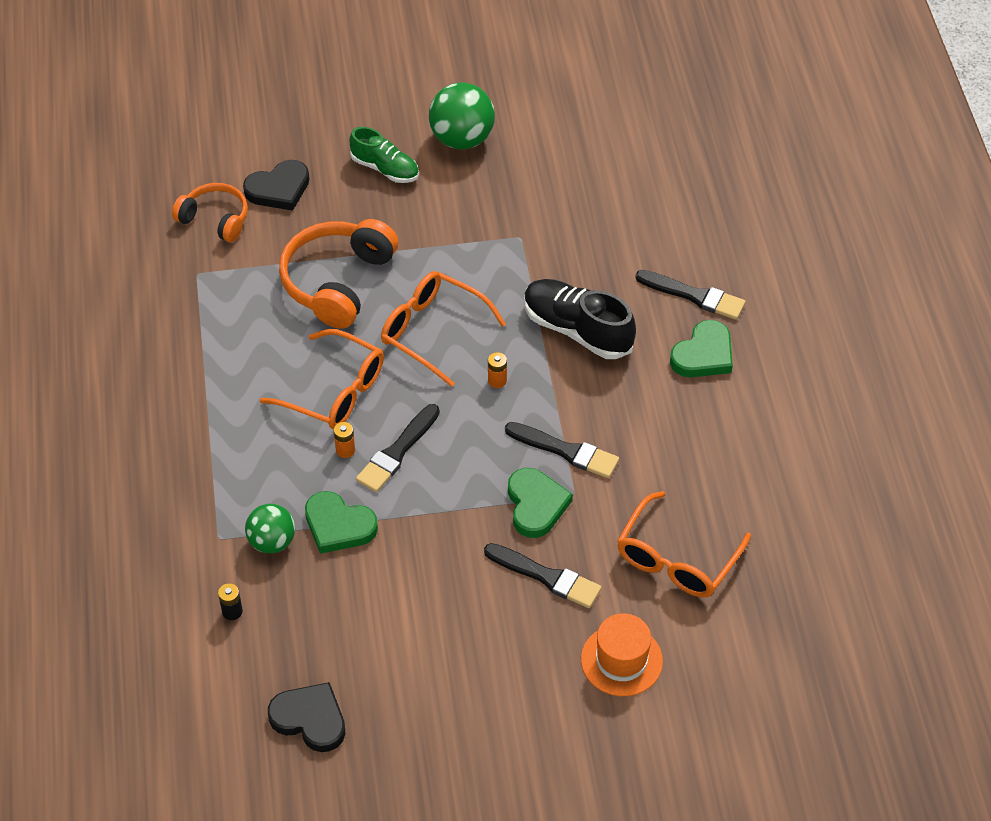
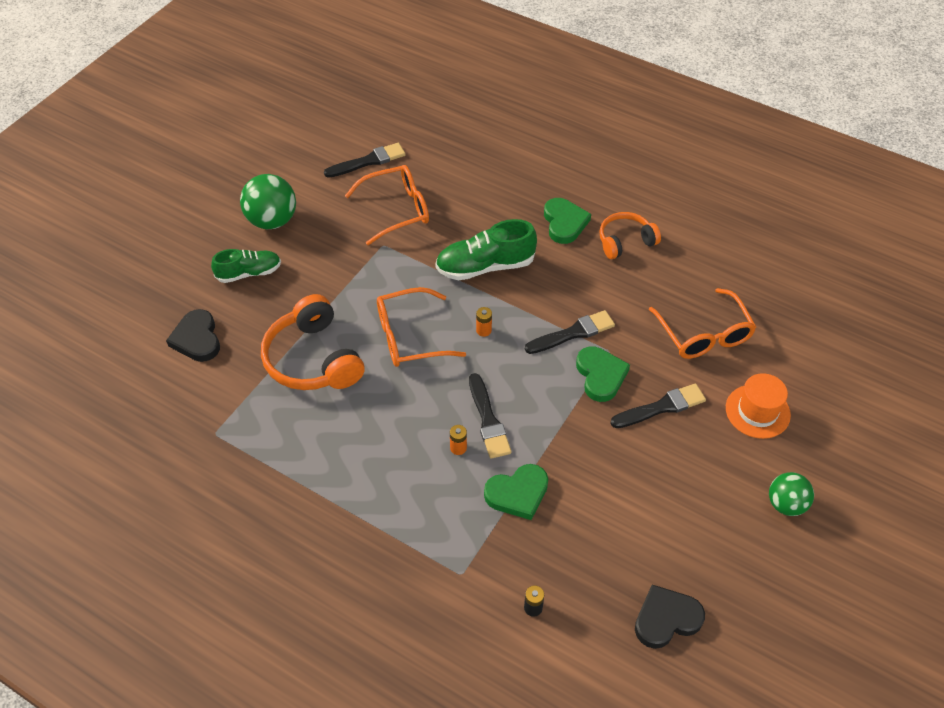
camera: 50 degrees left, 0 degrees up
orange headphones [172,183,248,242] -> orange headphones moved to [599,212,661,259]
black heart [243,160,309,211] -> black heart turned 150 degrees clockwise [166,309,220,362]
green ball [245,504,295,553] -> green ball moved to [769,472,814,516]
orange glasses [260,329,384,429] -> orange glasses moved to [345,165,429,245]
green heart [508,468,573,538] -> green heart turned 45 degrees clockwise [576,346,630,402]
black shoe [524,279,636,359] -> green shoe [435,219,537,280]
black brush [635,270,746,320] -> black brush moved to [324,143,406,178]

